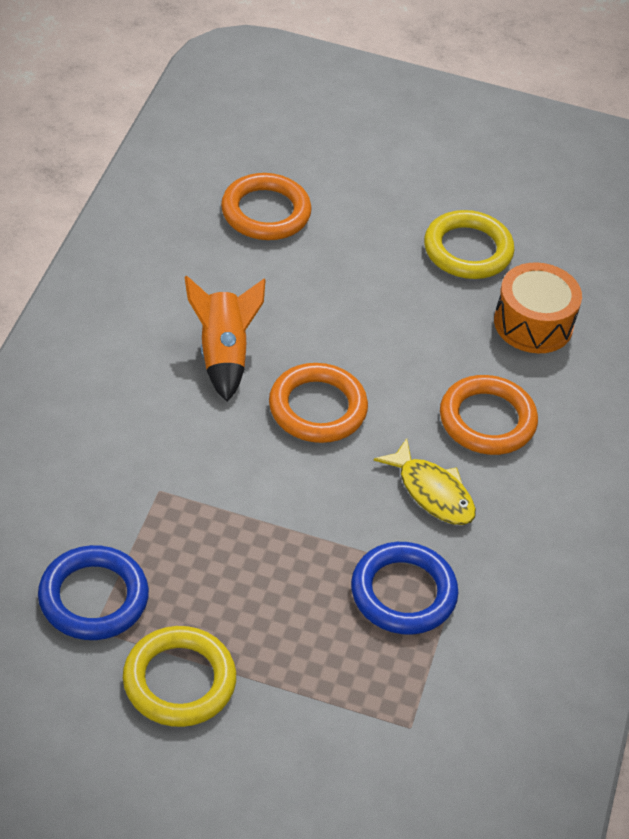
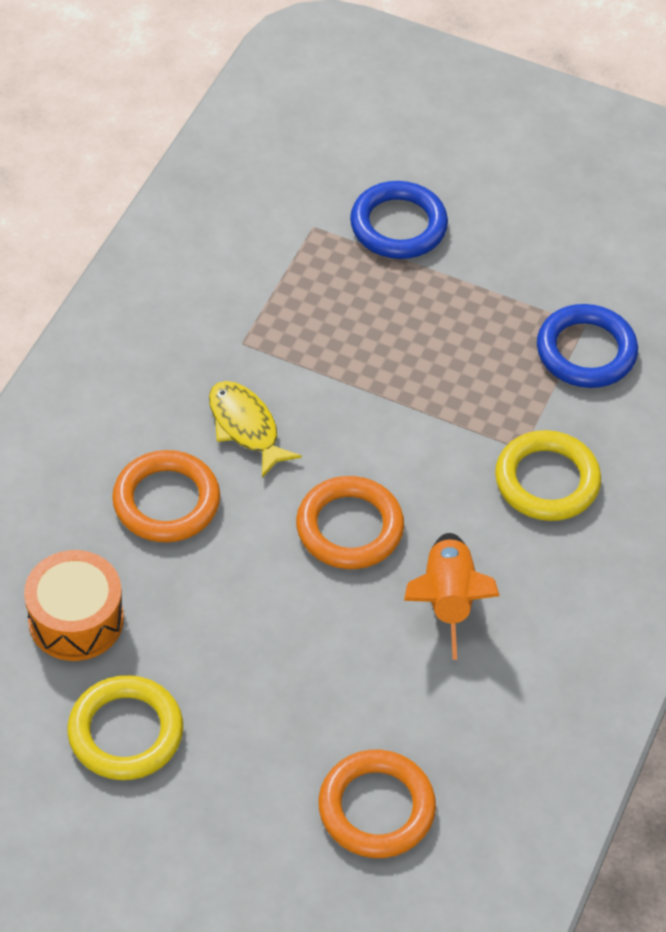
camera: 170 degrees left, 5 degrees up
yellow ring [123,626,236,727] -> yellow ring moved to [495,430,601,521]
blue ring [351,542,458,635] -> blue ring moved to [350,181,448,259]

